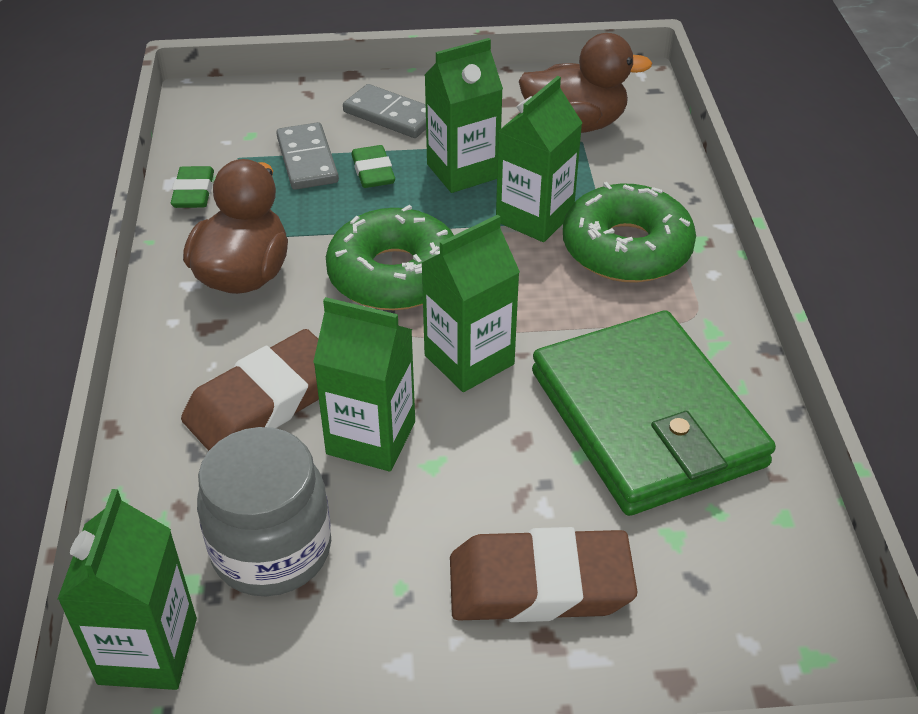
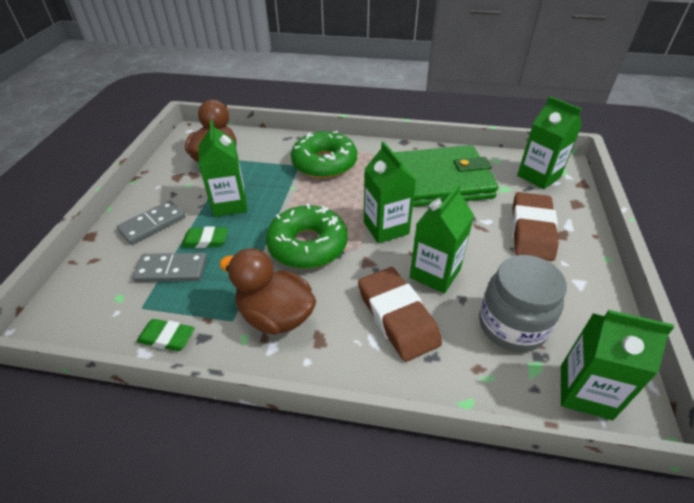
camera: 75 degrees left, 0 degrees up
green carton [496,76,582,242] -> green carton moved to [517,96,582,189]

